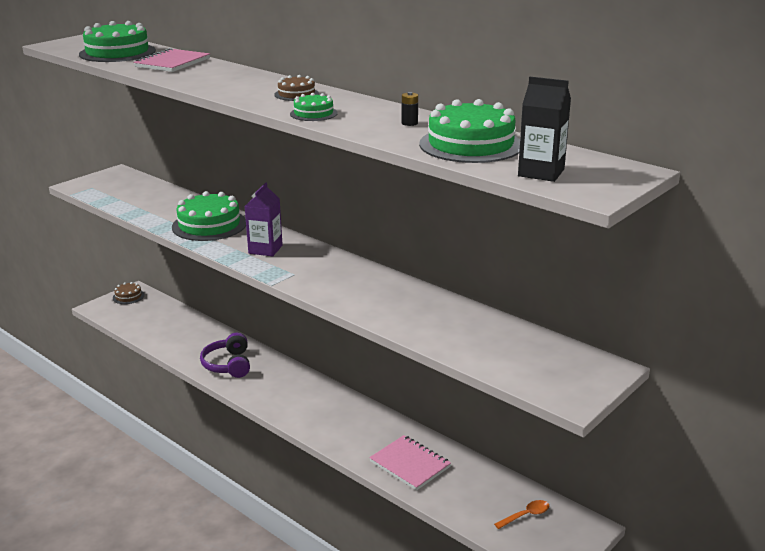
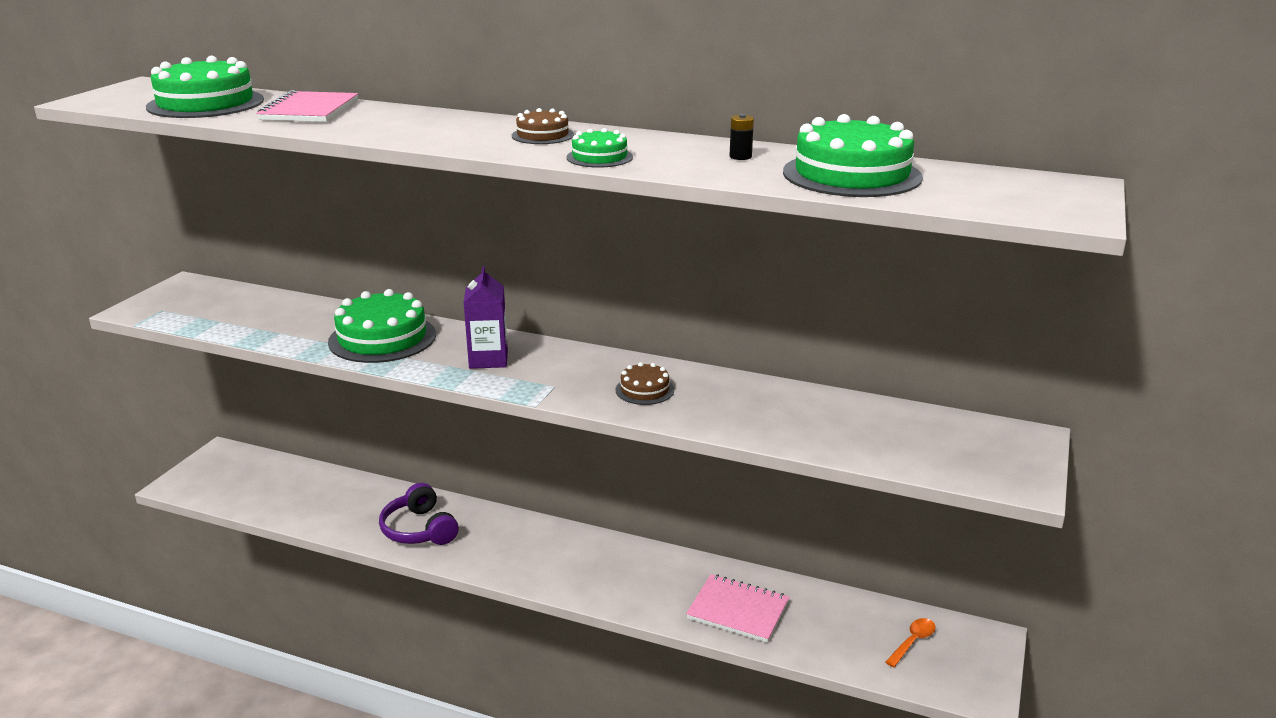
camera: 20 degrees left, 0 degrees up
brown cake [113,282,145,304] -> brown cake moved to [616,362,674,405]
black carton [518,77,571,182] -> none

